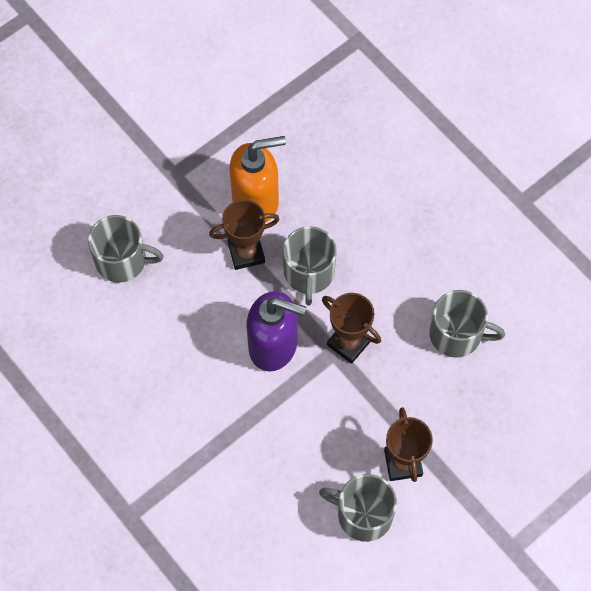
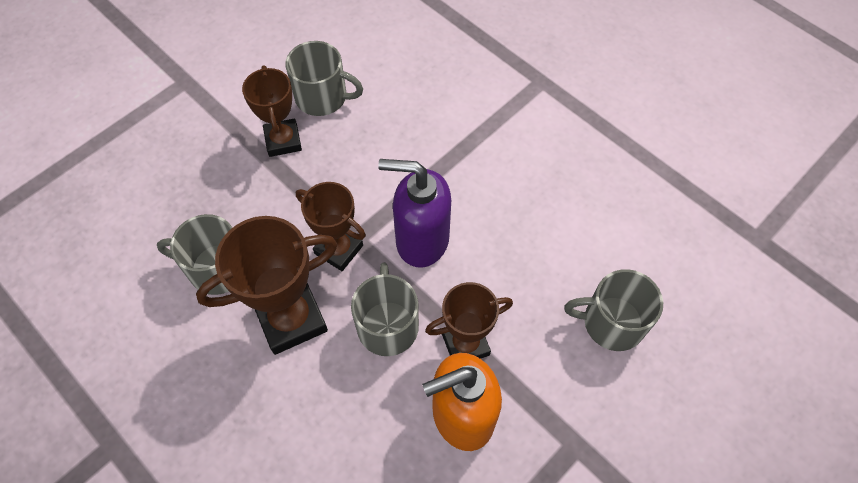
camera: 175 degrees right, 5 degrees down
none -> brown trophy [196,216,338,355]

